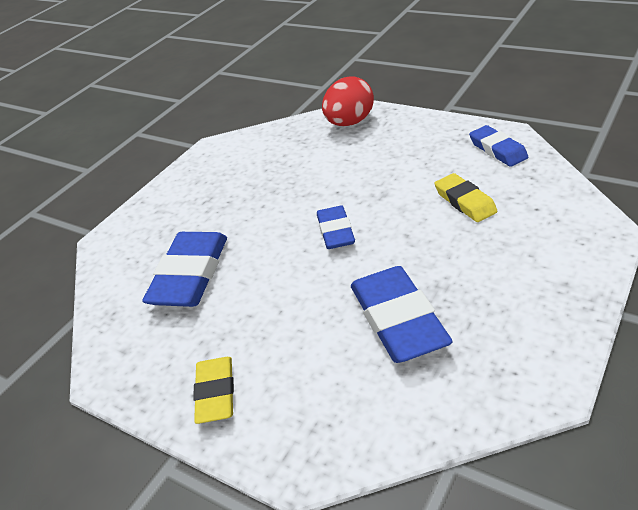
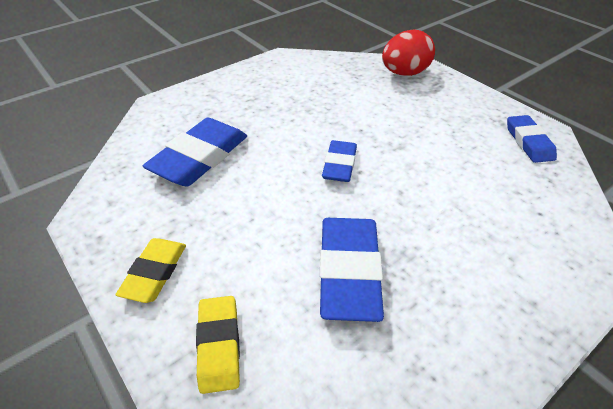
camera: 15 degrees right, 5 degrees up
yellow eraser [434,173,498,222] -> yellow eraser moved to [196,296,240,394]

